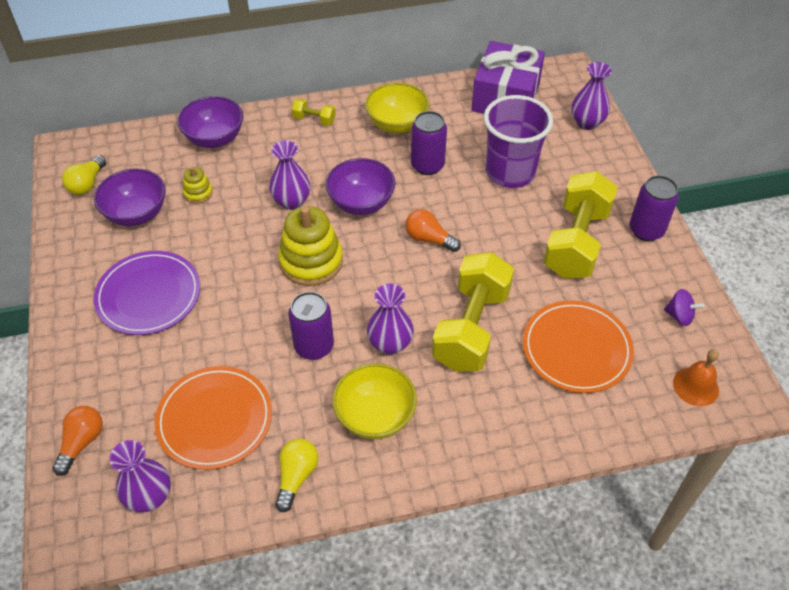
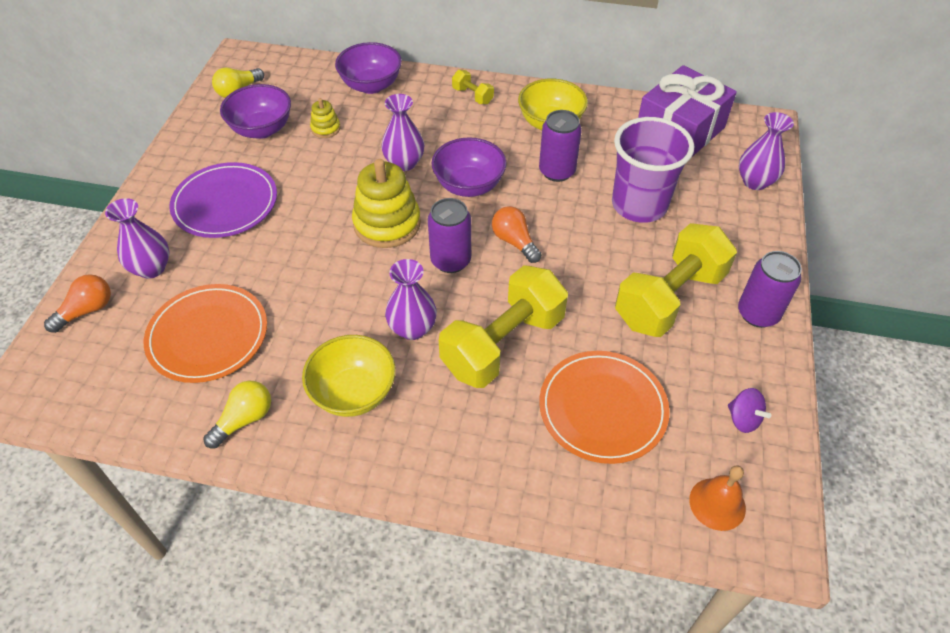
camera: 25 degrees right, 0 degrees up
purple vase [110,440,171,513] -> purple vase moved to [105,198,170,279]
purple can [288,292,334,360] -> purple can moved to [428,198,471,273]

